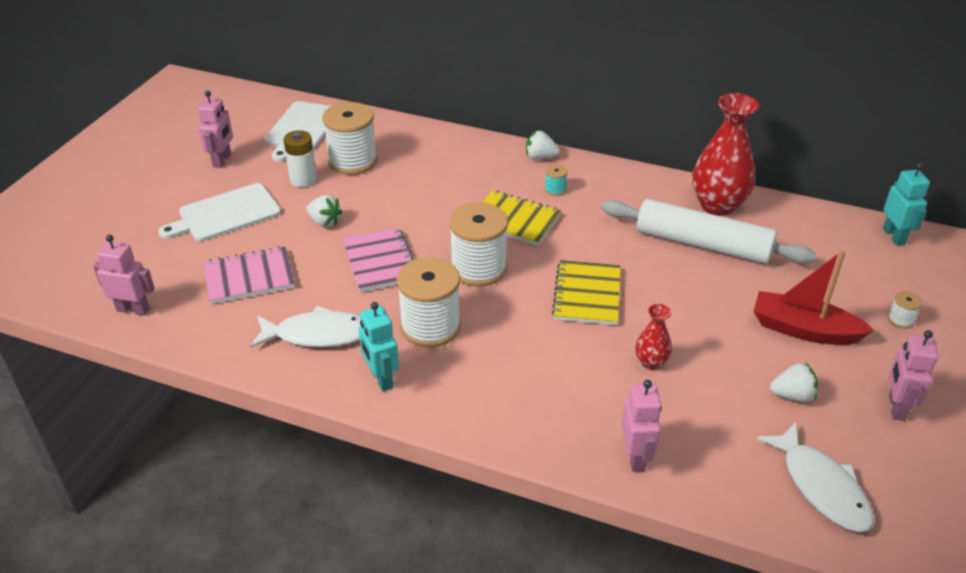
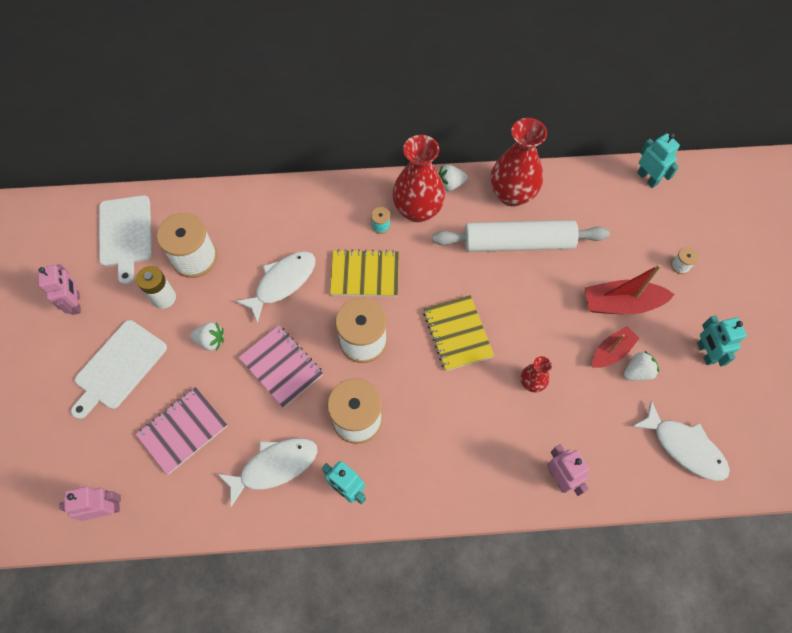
camera: 25 degrees left, 25 degrees up
white strawberry [526,131,560,160] -> white strawberry moved to [438,165,468,191]
pink robot [889,330,938,421] -> turquoise robot [697,316,747,366]
none -> white fish [235,251,315,323]
none -> red vase [392,135,445,222]
none -> red boat [592,326,640,368]

